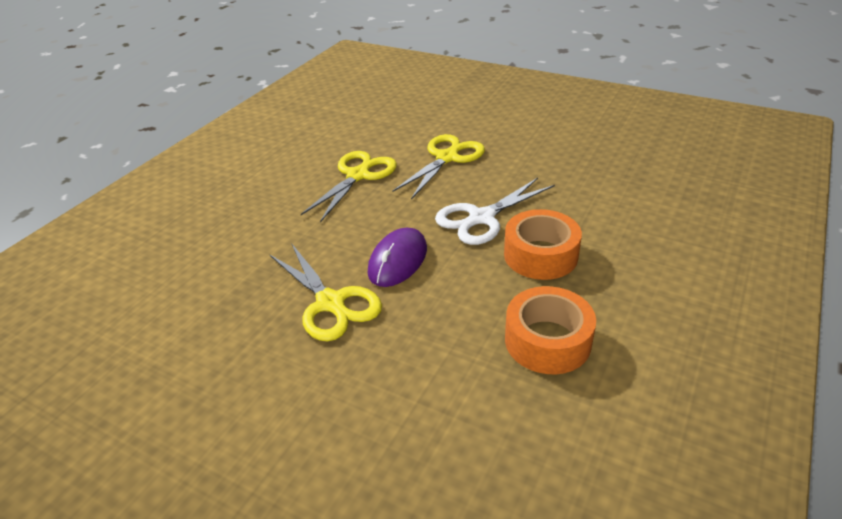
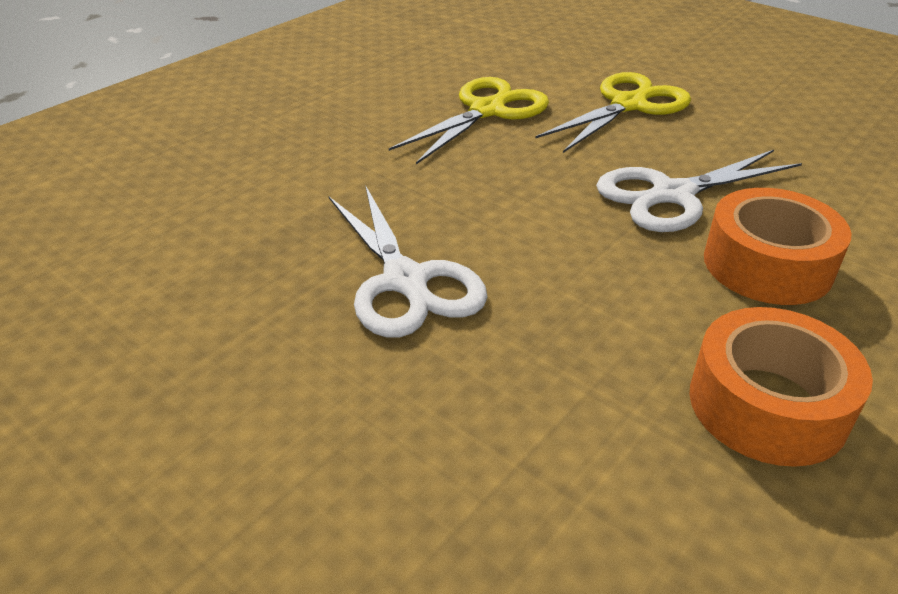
camera: 10 degrees right, 0 degrees up
yellow scissors [269,243,382,341] -> white scissors [329,185,487,338]
purple mouse [368,228,427,287] -> none

